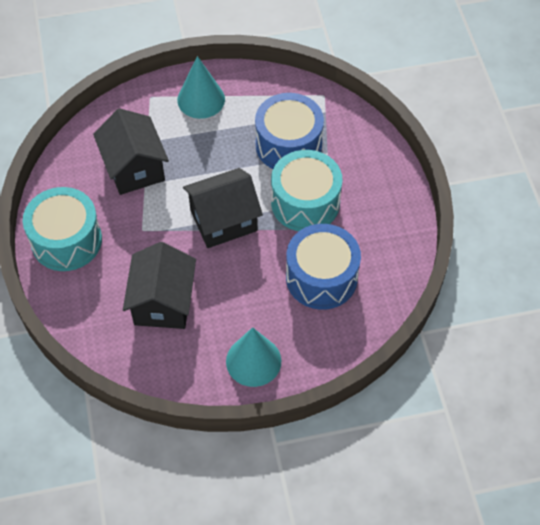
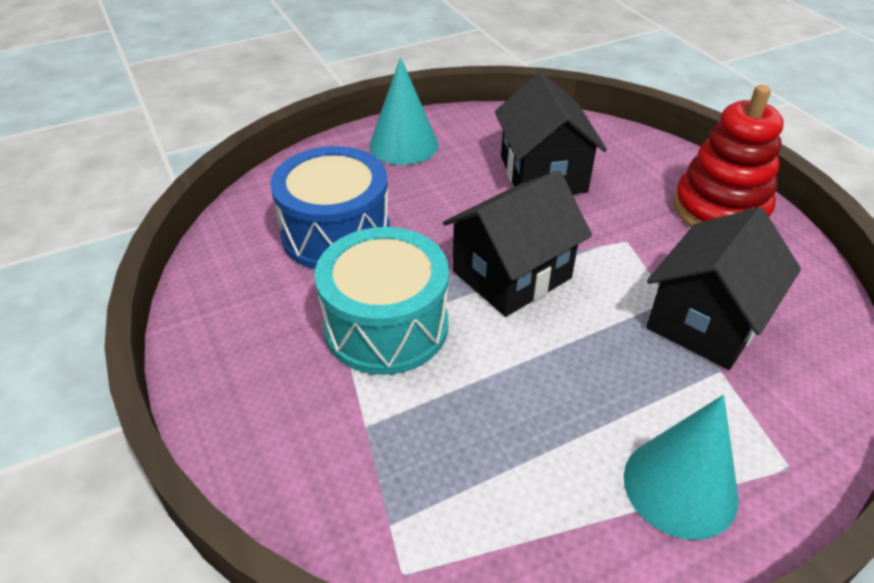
camera: 165 degrees right, 15 degrees down
turquoise drum [23,187,102,271] -> red stacking toy [673,85,784,227]
black house [93,108,169,195] -> black house turned 75 degrees clockwise [646,207,801,370]
blue drum [255,93,324,169] -> none

